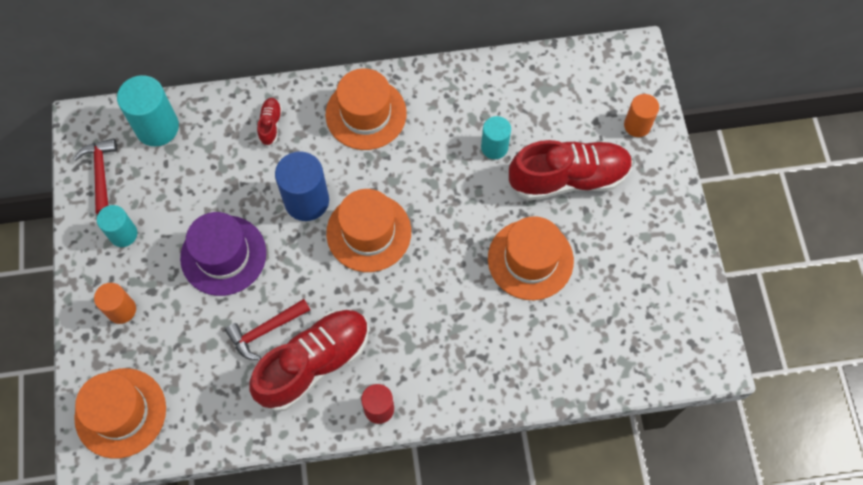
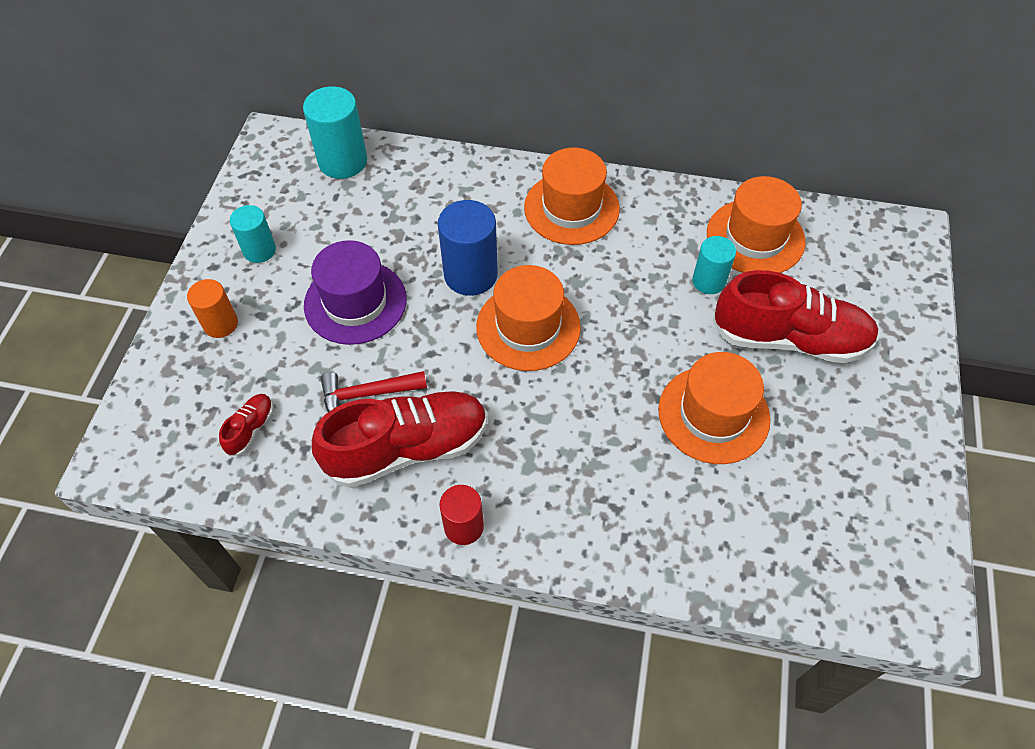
camera: 20 degrees right, 10 degrees down
red hammer [74,139,117,214] -> none
orange hat [74,368,166,459] -> orange hat moved to [707,176,806,273]
red shoe [257,98,282,146] -> red shoe moved to [219,394,274,456]
orange cylinder [624,94,659,137] -> none

